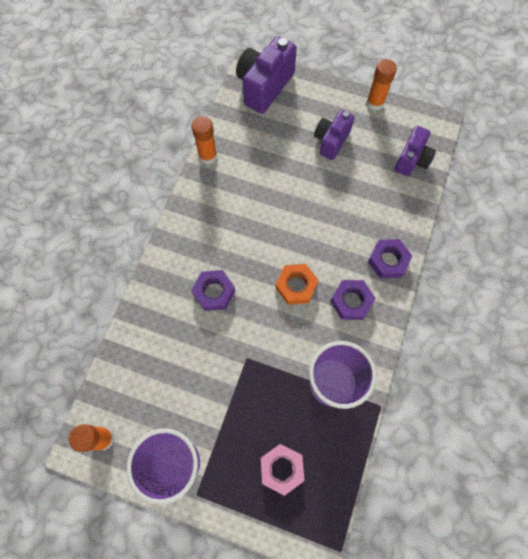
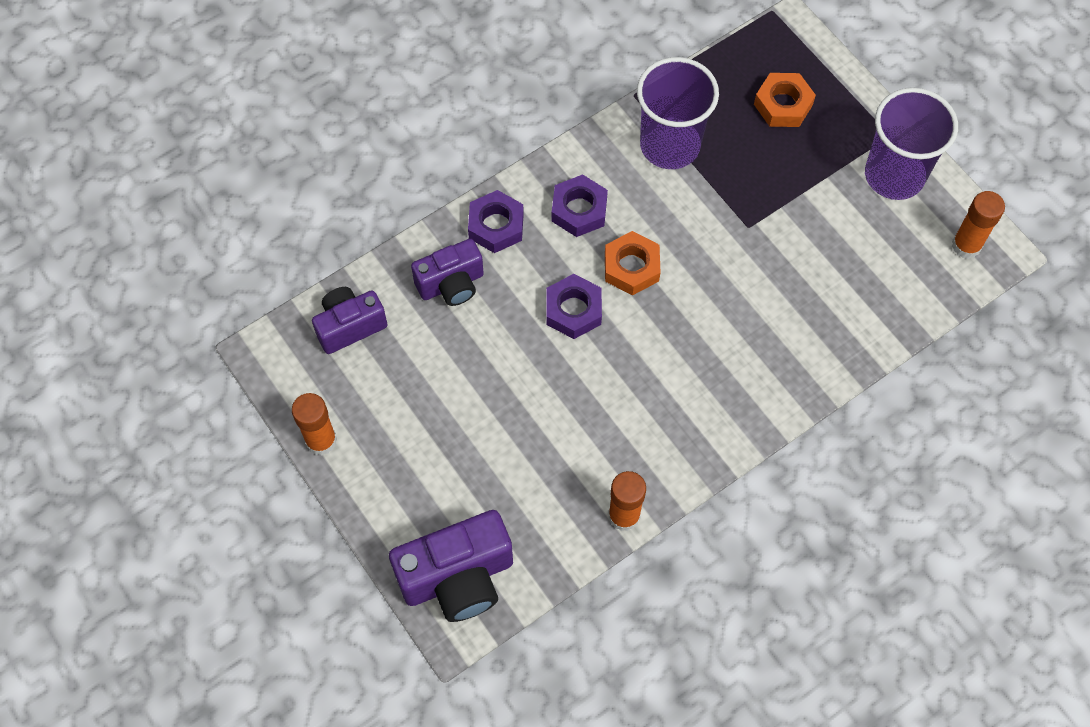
camera: 145 degrees left, 5 degrees down
purple nut [191,270,235,311] -> purple nut moved to [547,274,602,339]
pink nut [261,444,305,496] -> orange nut [754,73,816,127]
purple camera [314,110,354,160] -> purple camera moved to [411,239,484,306]

